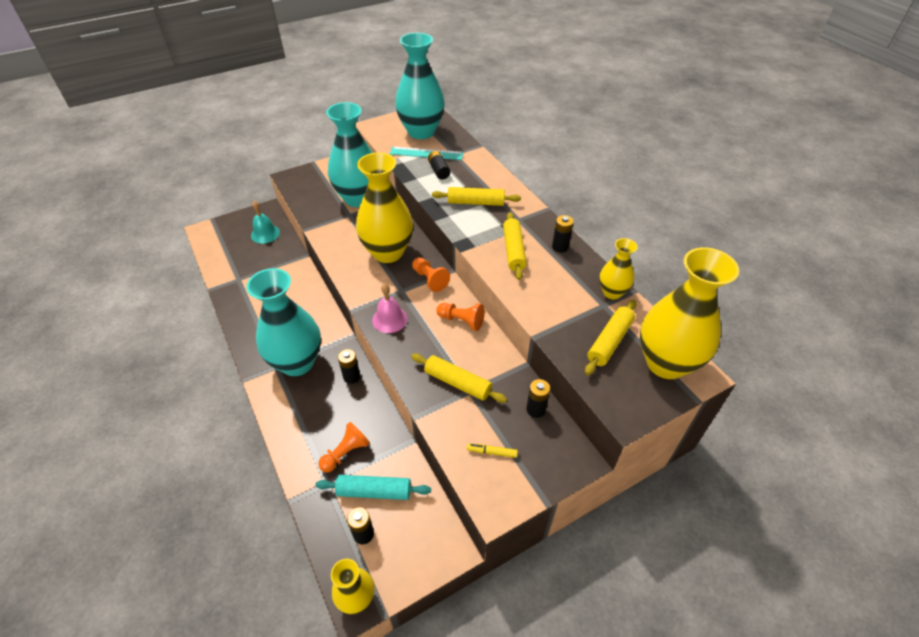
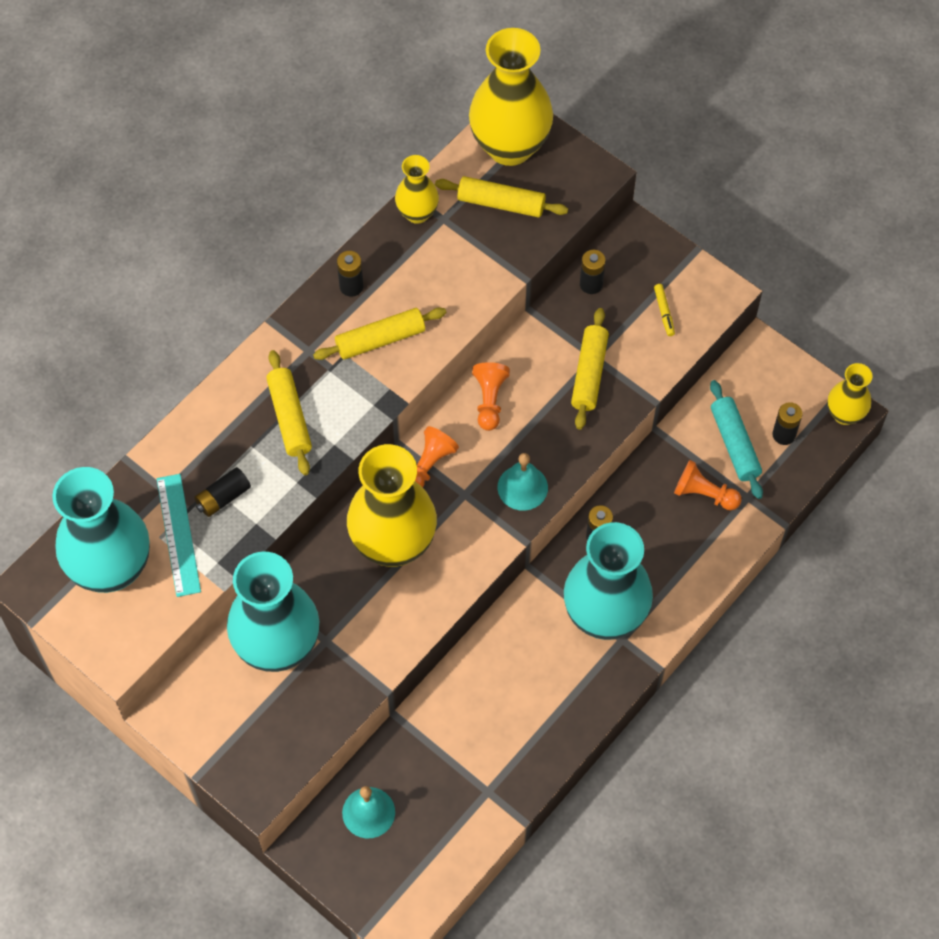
camera: 110 degrees left, 15 degrees up
pink bell [372,284,408,333] -> turquoise bell [497,453,548,511]

